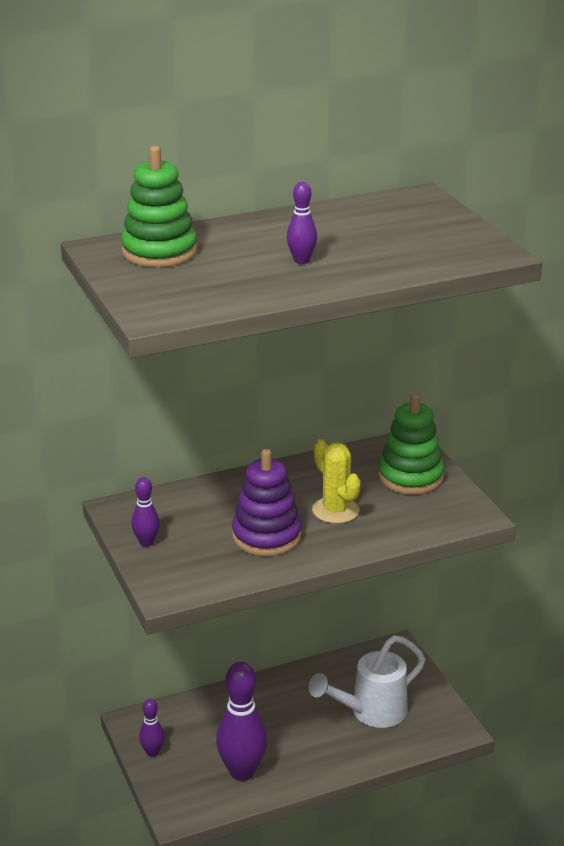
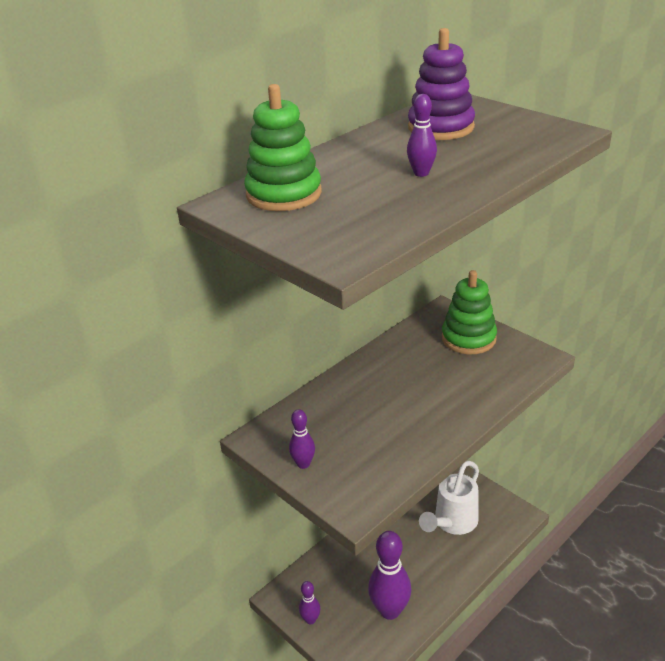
camera: 20 degrees left, 5 degrees up
purple stacking toy [232,449,302,556] -> purple stacking toy moved to [408,28,475,140]
yellow cactus [312,439,361,524] -> none

